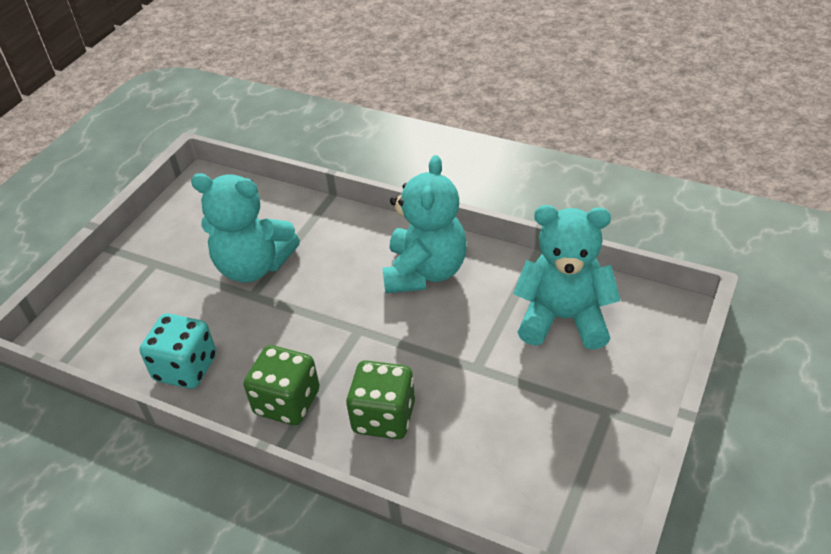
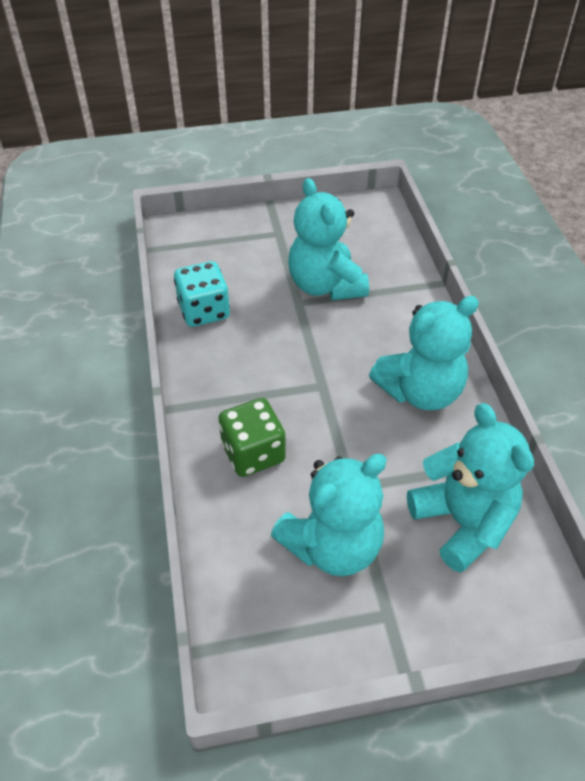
camera: 50 degrees right, 5 degrees up
green dice [244,345,320,425] -> none
none -> turquoise teddy bear [271,454,387,576]

